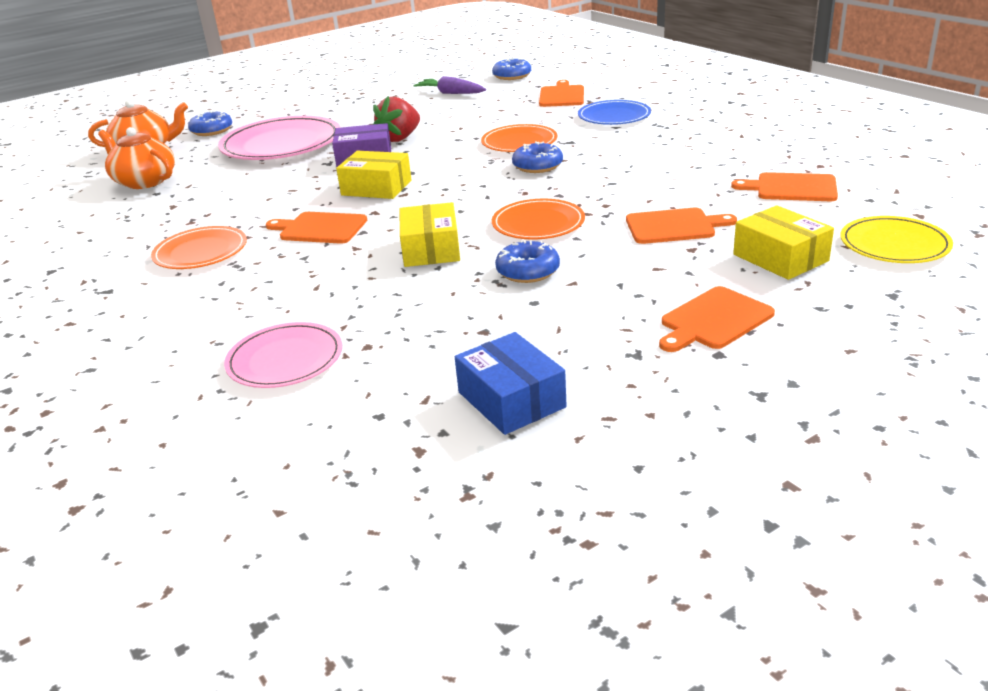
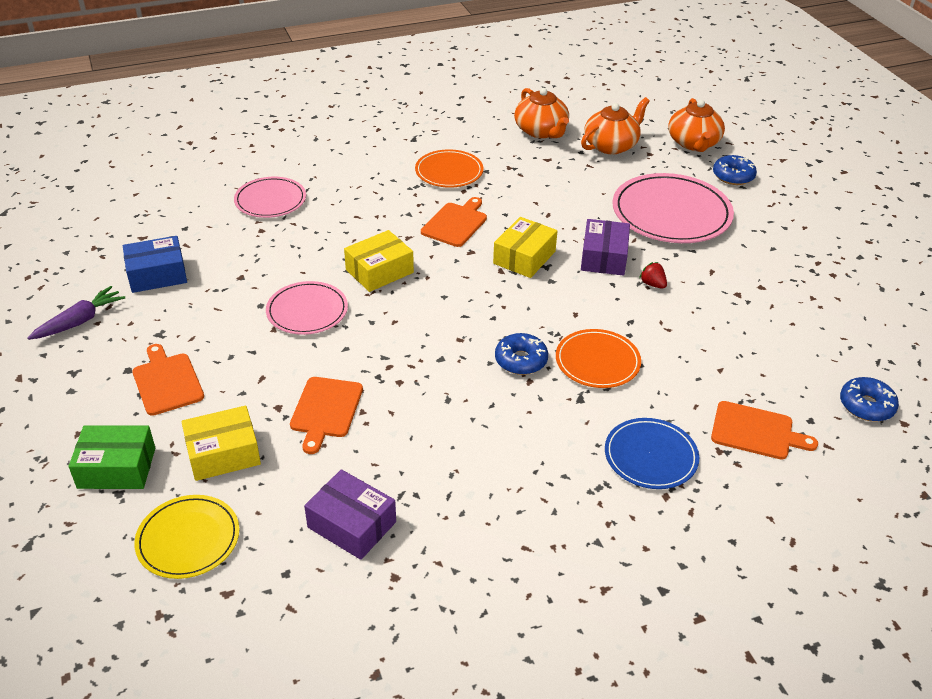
camera: 100 degrees right, 10 degrees up
red strawberry [373,96,420,142] -> red strawberry [639,262,667,288], size x0.52
yellow box [400,202,460,267] -> yellow box turned 45 degrees counterclockwise [344,230,414,292]
purple carrot [414,76,486,94] -> purple carrot moved to [28,286,125,340]
orange plate [492,199,585,239] -> none
blue donut [495,240,560,283] -> pink plate [266,281,348,335]
orange cutting board [731,172,838,201] -> purple box [304,469,396,560]
none -> green box [69,425,155,489]
none -> orange teapot [514,88,569,138]

